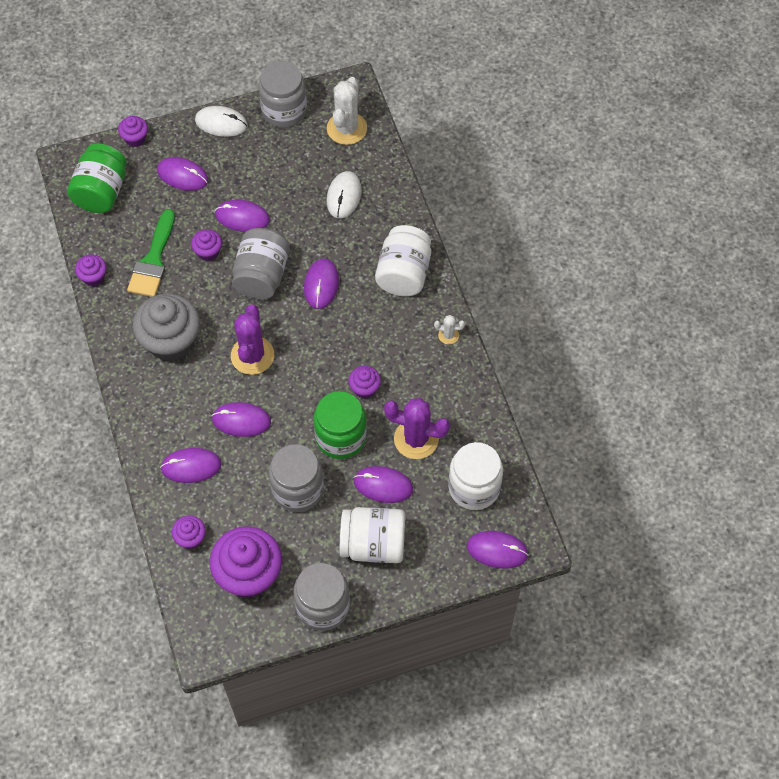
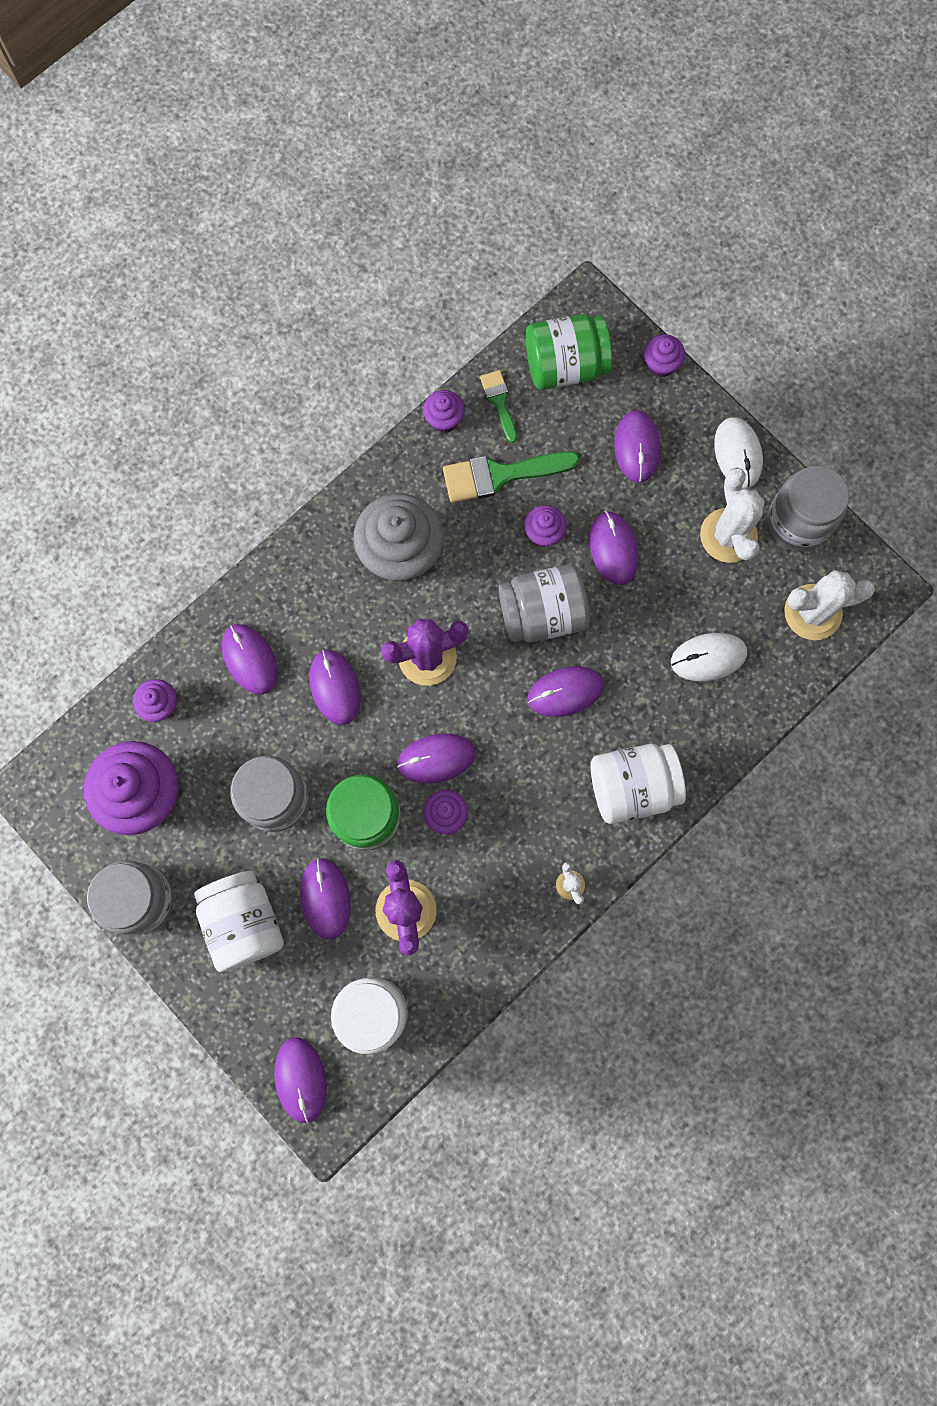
camera: 65 degrees right, 15 degrees up
none -> purple mouse [397,734,475,783]
none -> green brush [480,370,517,443]
none -> white cactus [700,467,765,563]

